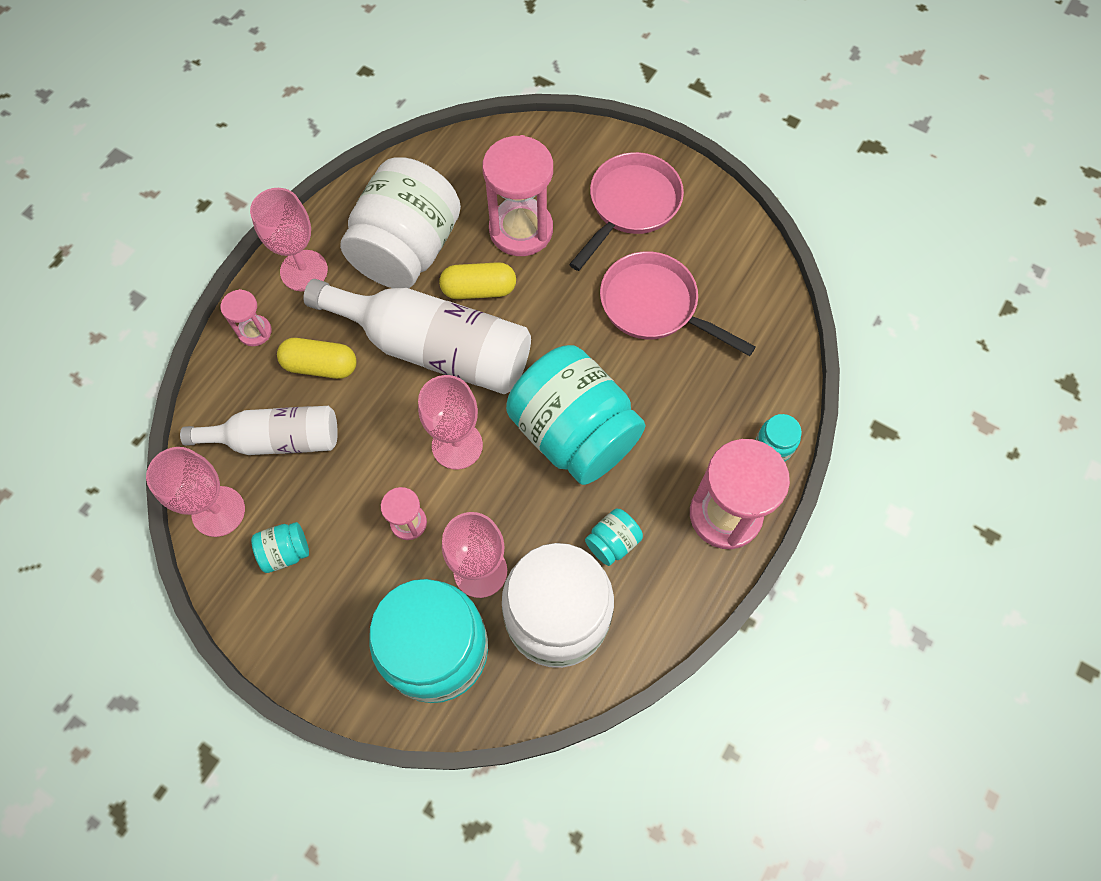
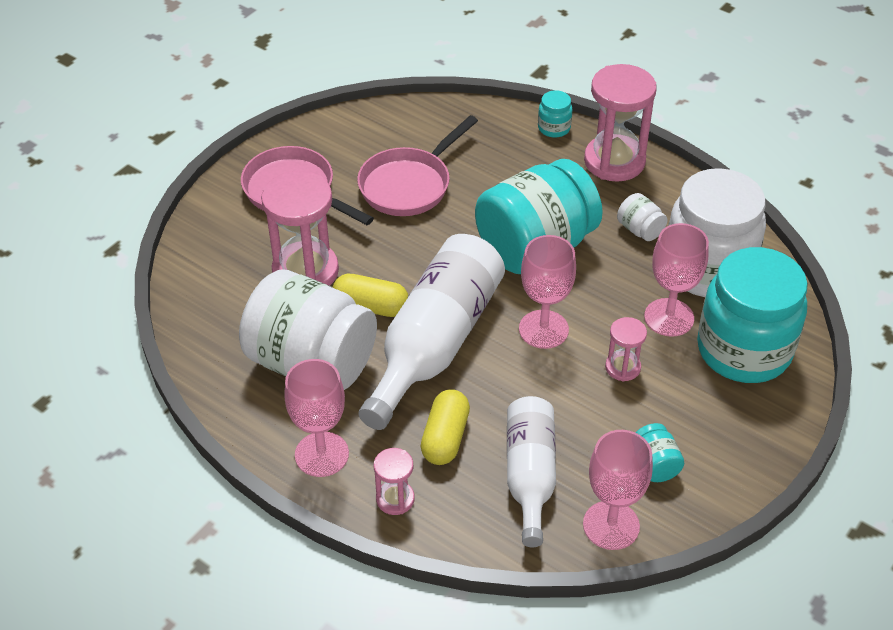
camera: 85 degrees left, 20 degrees down
yellow capsule [439,262,516,299] -> yellow capsule turned 75 degrees counterclockwise [333,274,408,317]
turquoise jar [585,509,643,566] -> white jar [617,193,668,241]

